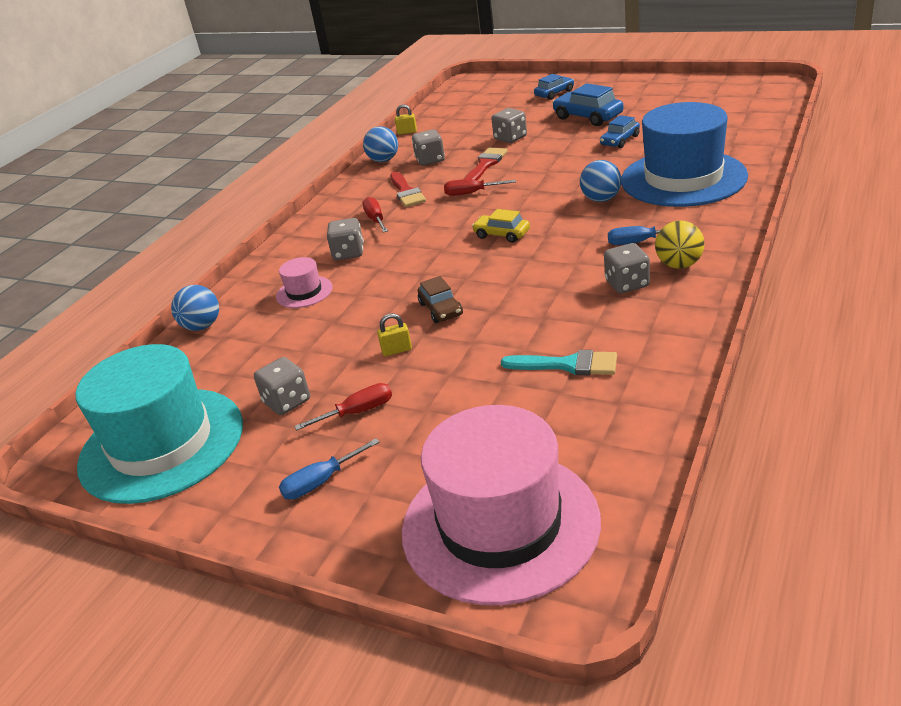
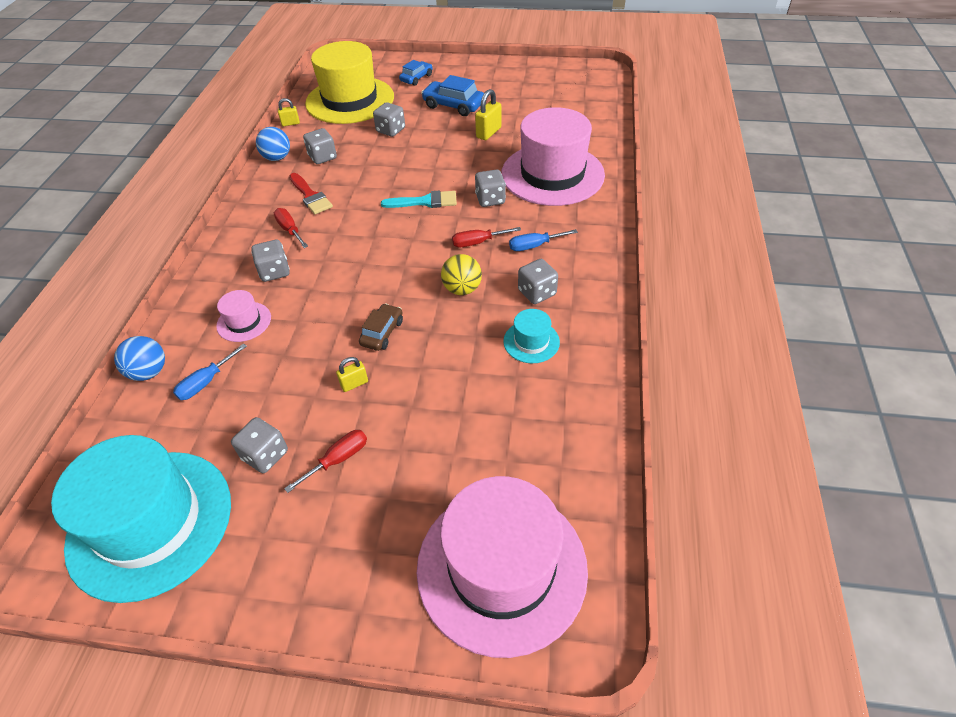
camera: 20 degrees left, 15 degrees up
blue screwdriver [279,438,380,500] -> blue screwdriver moved to [173,343,247,400]
brown car [418,276,463,323] -> brown car turned 120 degrees counterclockwise [359,303,403,351]
red screwdriver [444,179,516,196] -> red screwdriver moved to [452,227,521,247]
red brush [464,148,508,181] -> none
yellow car [472,209,530,243] -> none
turquoise brush [501,350,617,375] -> turquoise brush moved to [381,191,457,208]
blue ball [580,160,622,202] -> grey dice [475,169,506,207]
blue car [600,115,640,148] -> yellow padlock [475,89,501,140]
blue hat [621,102,748,207] -> pink hat [501,107,605,206]
yellow ball [655,220,704,269] -> yellow ball moved to [441,254,482,295]
none -> yellow hat [305,41,394,124]
none -> turquoise hat [503,309,560,363]

